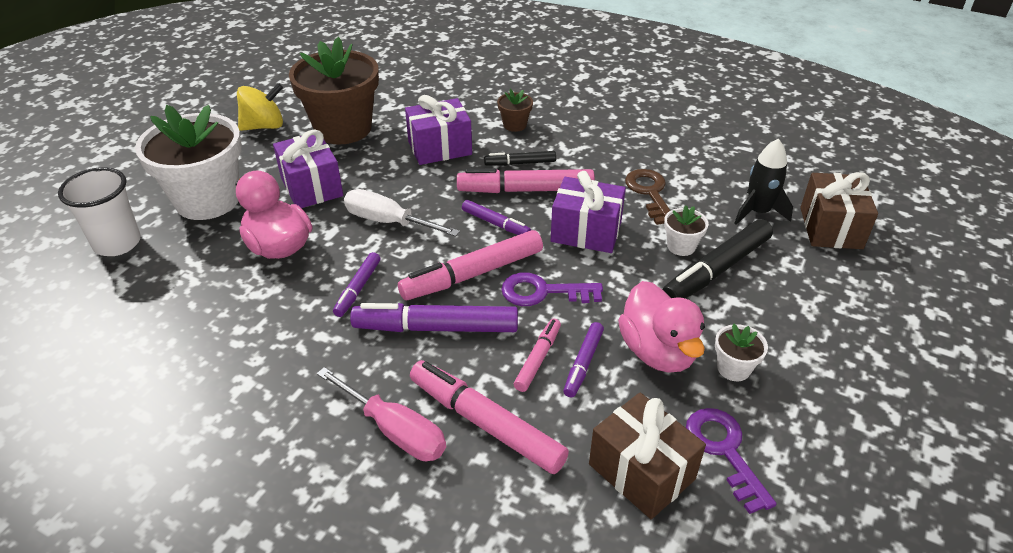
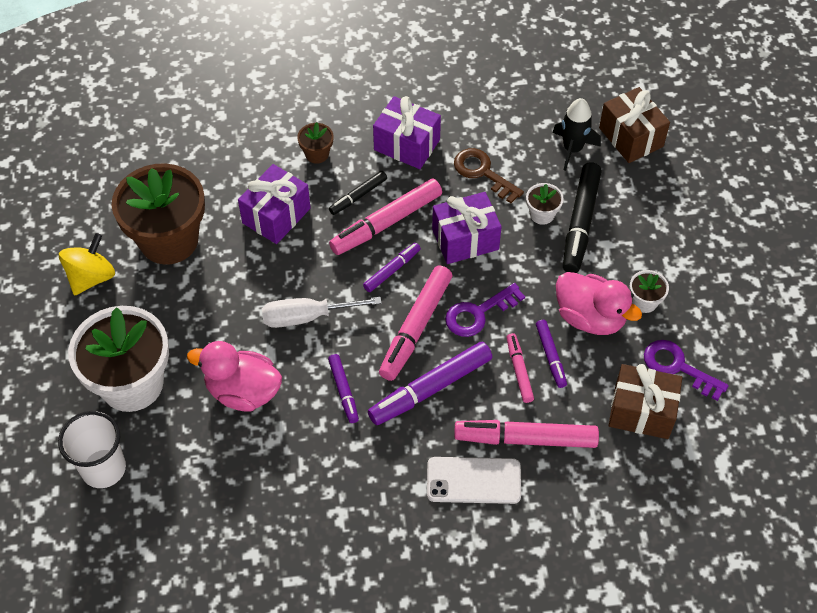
camera: 35 degrees left, 15 degrees up
purple gift [273,129,343,208] -> purple gift moved to [373,96,441,169]
pink screwdriver [317,367,446,461] -> white phone [427,457,521,504]
purple marker [462,200,531,235] -> purple marker turned 45 degrees counterclockwise [363,243,421,292]

